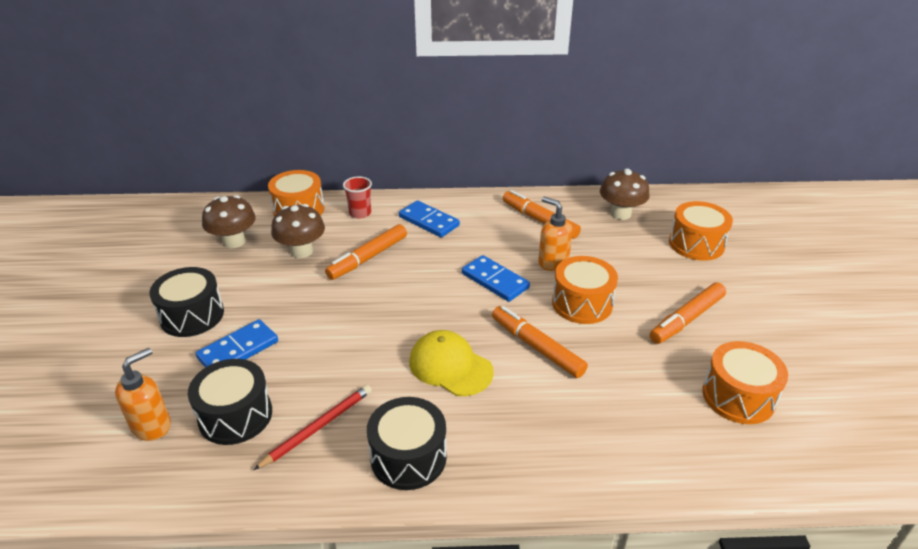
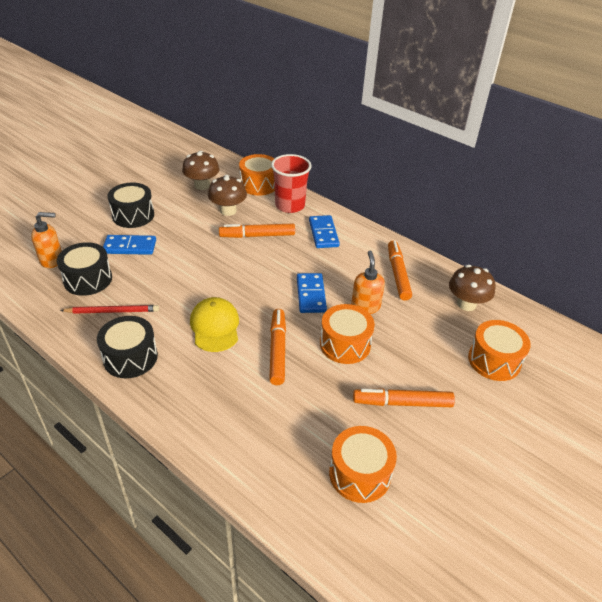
camera: 40 degrees right, 5 degrees up
red cup [343,176,372,219] -> red cup [271,154,311,213], size x1.75

